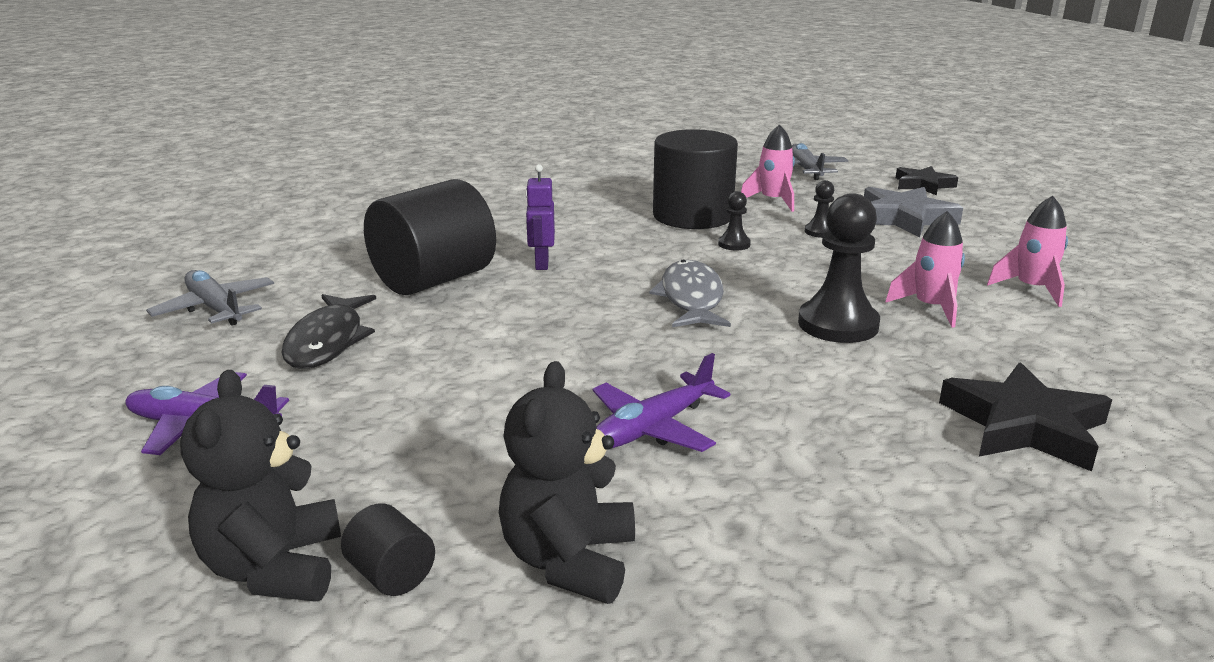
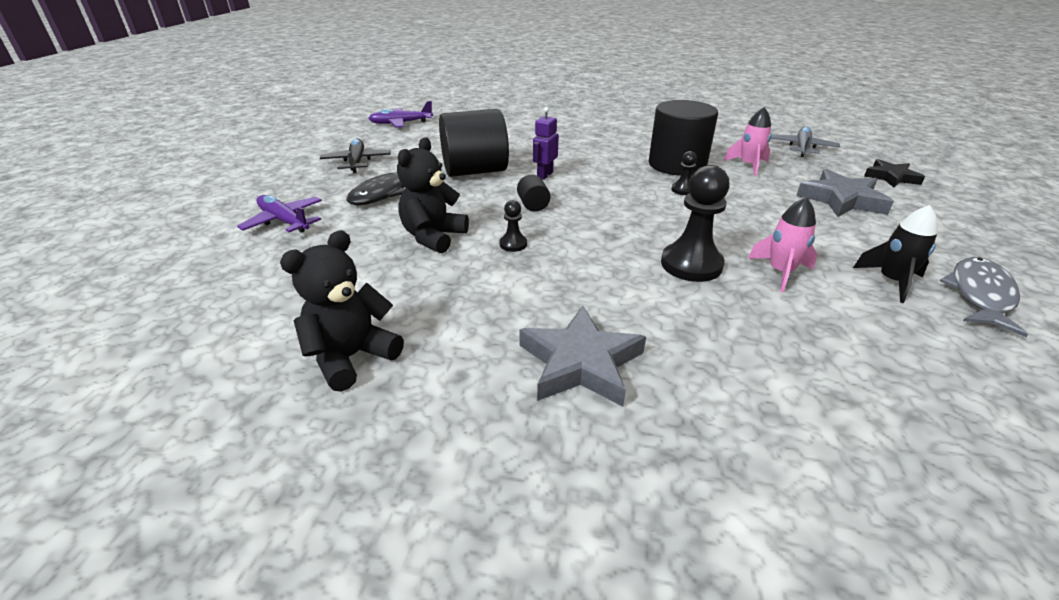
camera: 30 degrees right, 10 degrees up
grey plane [146,270,274,326] -> black plane [320,138,391,173]
black teddy bear [180,370,341,602] -> black teddy bear moved to [397,137,469,253]
black cylinder [341,503,435,596] -> black cylinder moved to [517,175,550,212]
purple plane [593,353,730,452] -> purple plane moved to [368,101,433,128]
grey fish [649,260,731,327] -> grey fish moved to [940,257,1028,337]
black pawn [805,180,834,238] -> black pawn moved to [500,200,527,252]
black star [939,362,1112,472] -> none
pink rocket [987,196,1068,307] -> black rocket [853,205,938,303]
none -> grey star [519,306,646,406]

